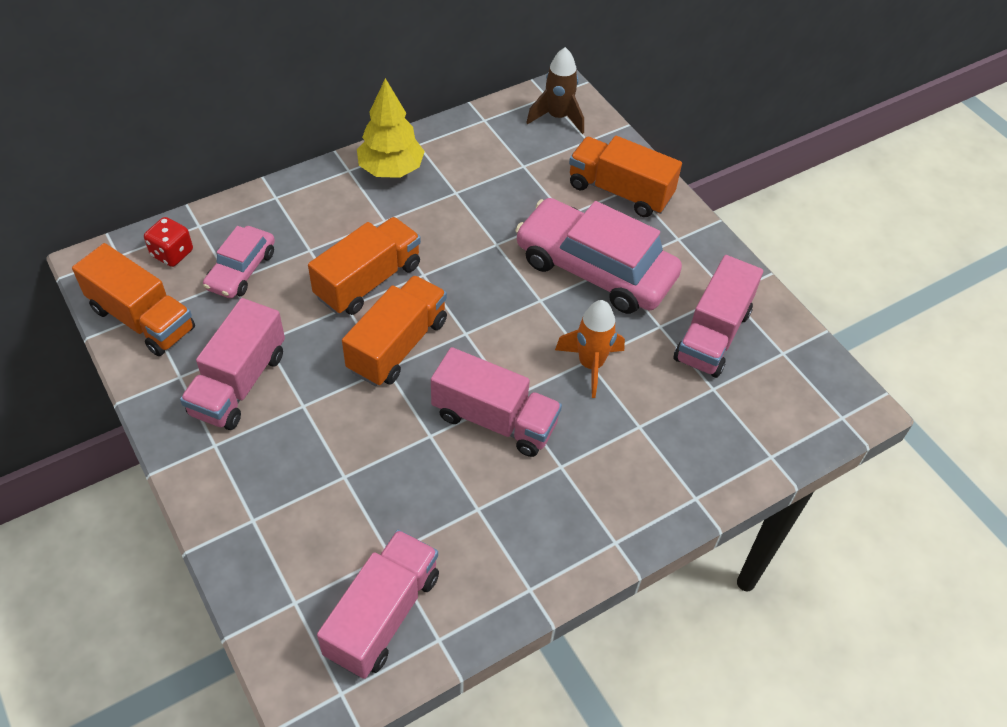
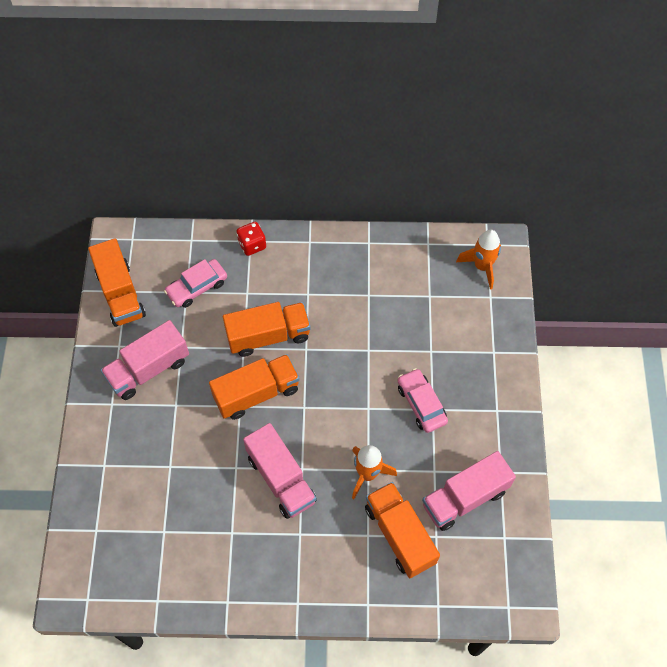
camera: 35 degrees right, 10 degrees up
red dice [144,217,193,267] -> red dice moved to [236,222,266,256]
pink truck [317,530,439,679] -> none
yellow tree [357,78,425,178] -> none
pink car [515,198,682,314] -> pink car [397,368,448,433], size x0.53
brown rocket [526,47,584,134] -> orange rocket [456,230,501,290]
orange truck [569,136,682,217] -> orange truck moved to [365,482,440,578]

